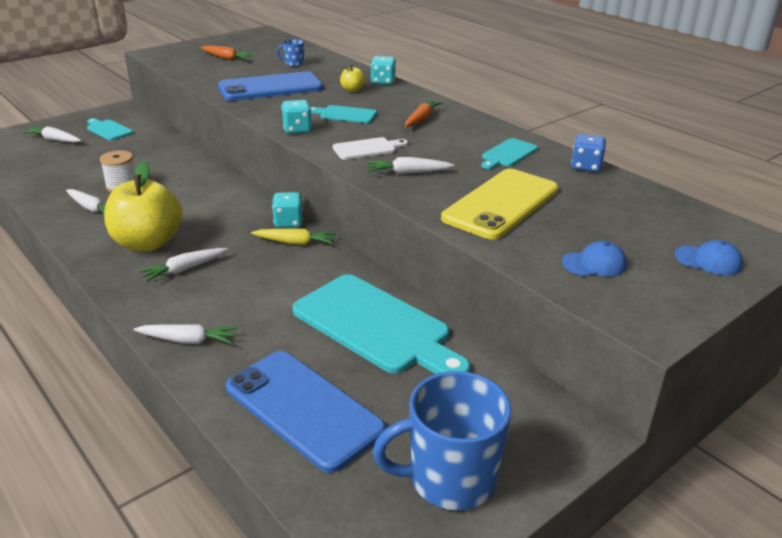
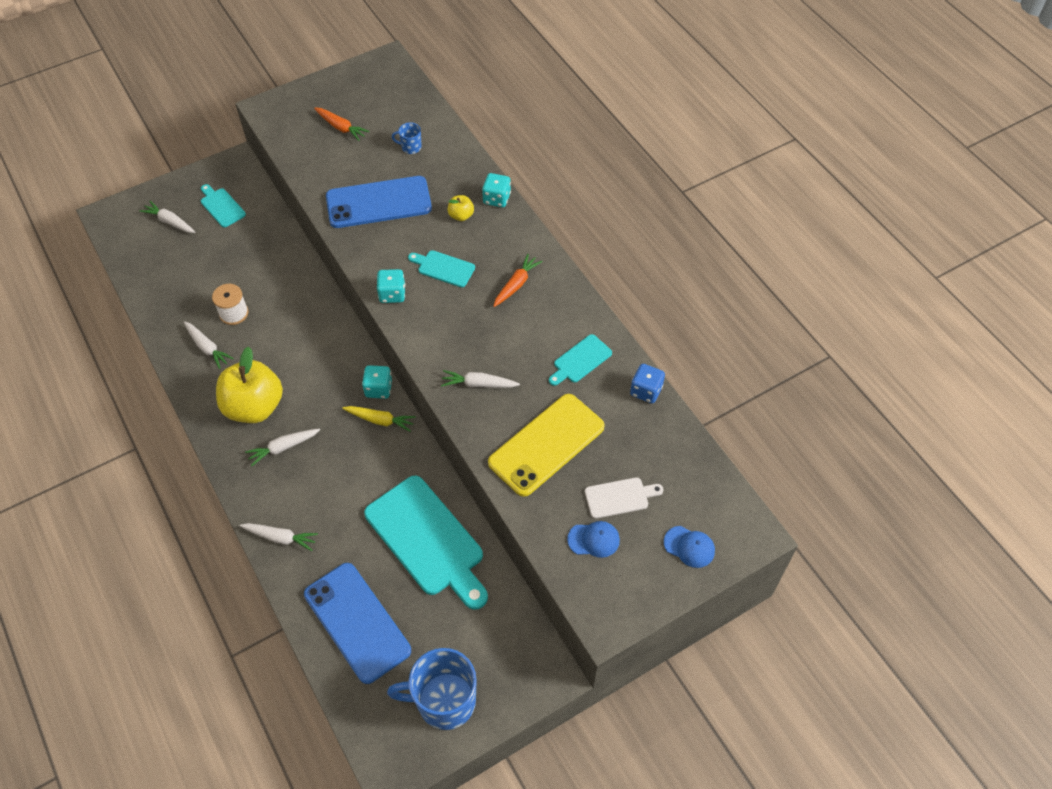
camera: 10 degrees right, 25 degrees up
white cutting board [333,137,408,160] -> white cutting board moved to [585,477,663,519]

